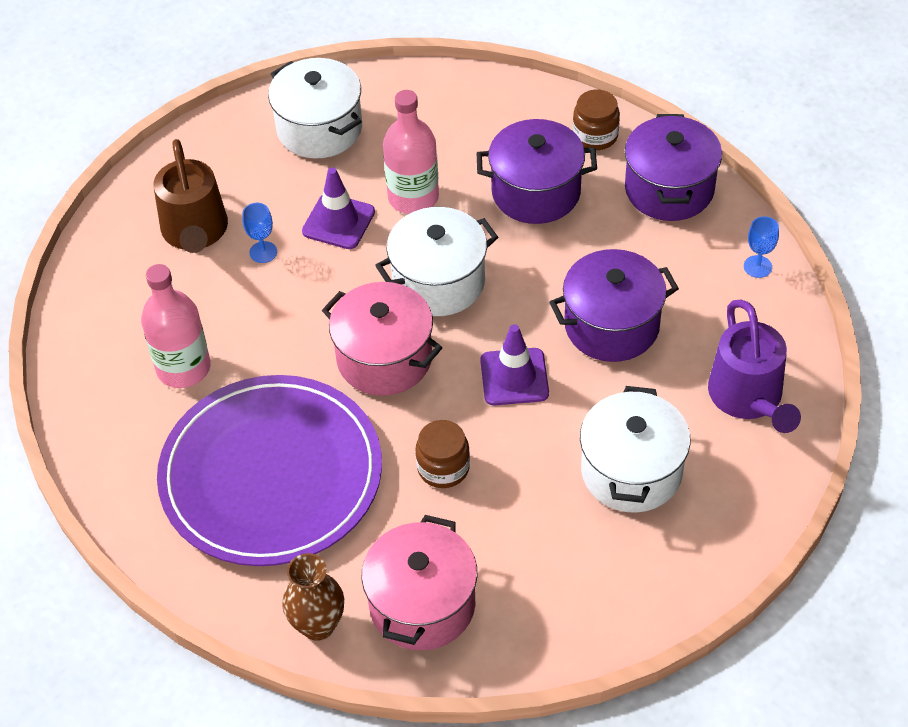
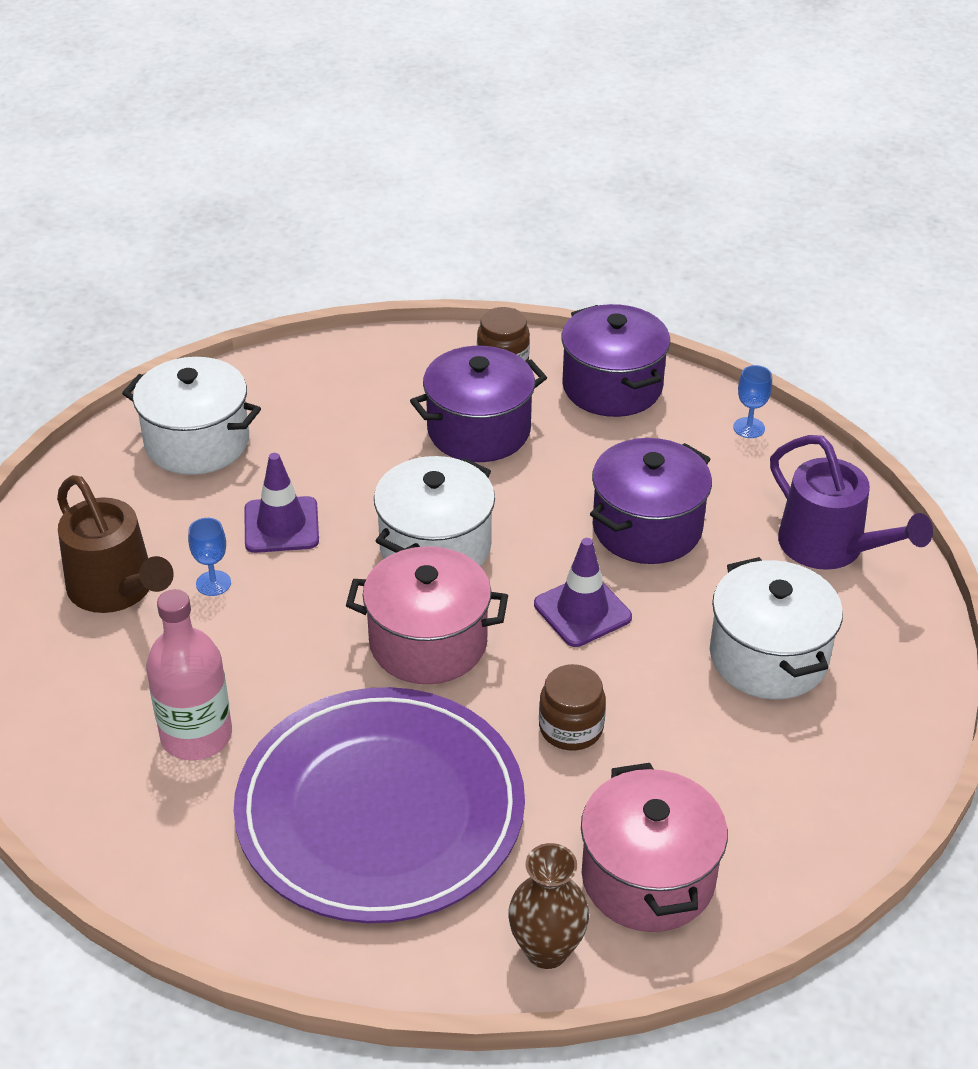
camera: 30 degrees left, 10 degrees down
pink bottle [383,90,439,214] -> none

